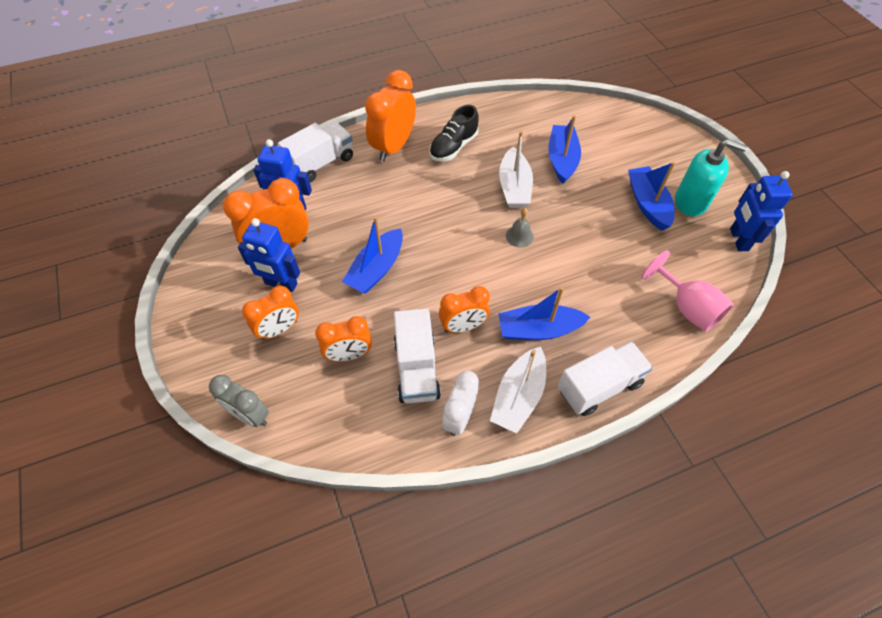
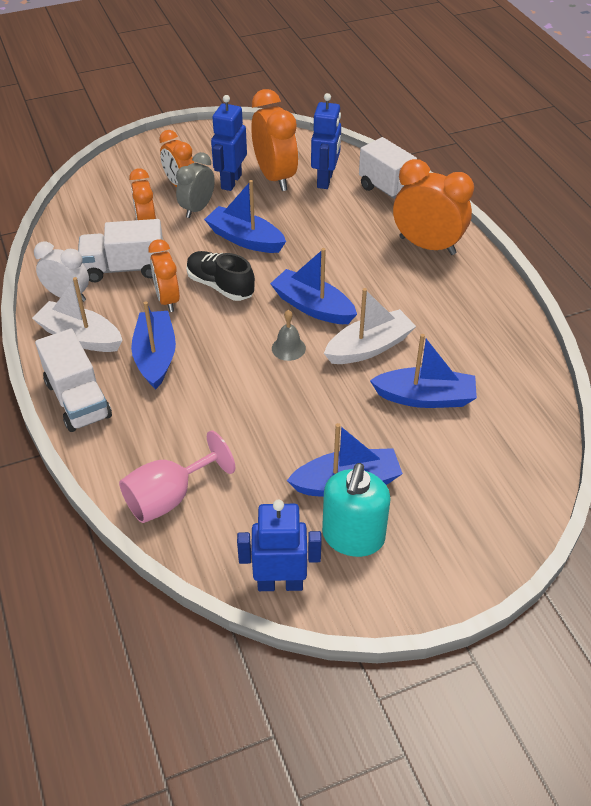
camera: 90 degrees right, 10 degrees down
grey clock [209,375,269,427] -> grey clock moved to [176,152,215,218]
black shoe [429,105,479,161] -> black shoe moved to [186,251,255,301]
white boat [499,131,533,208] -> white boat turned 150 degrees clockwise [324,288,416,364]
none -> blue boat [270,248,357,324]

